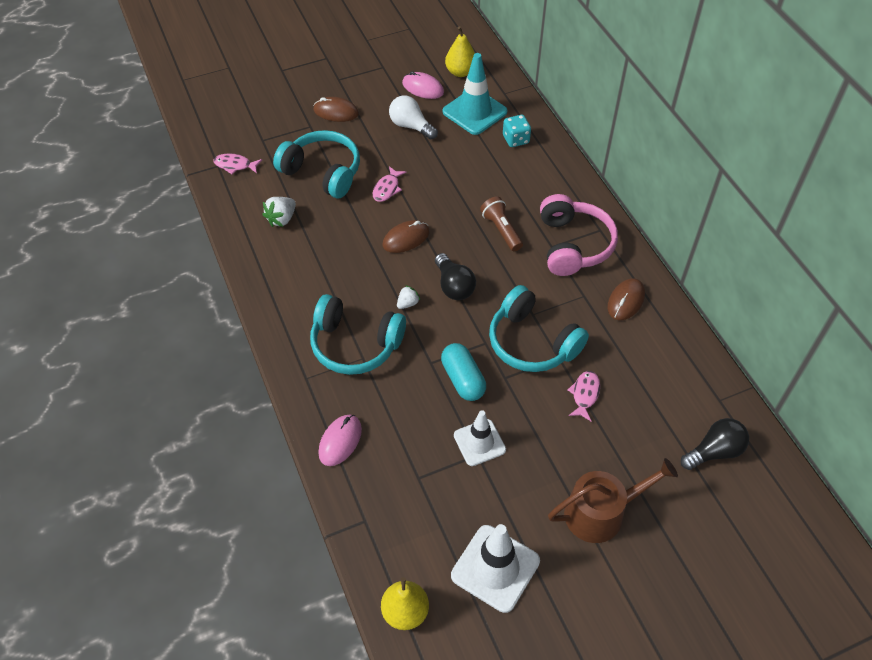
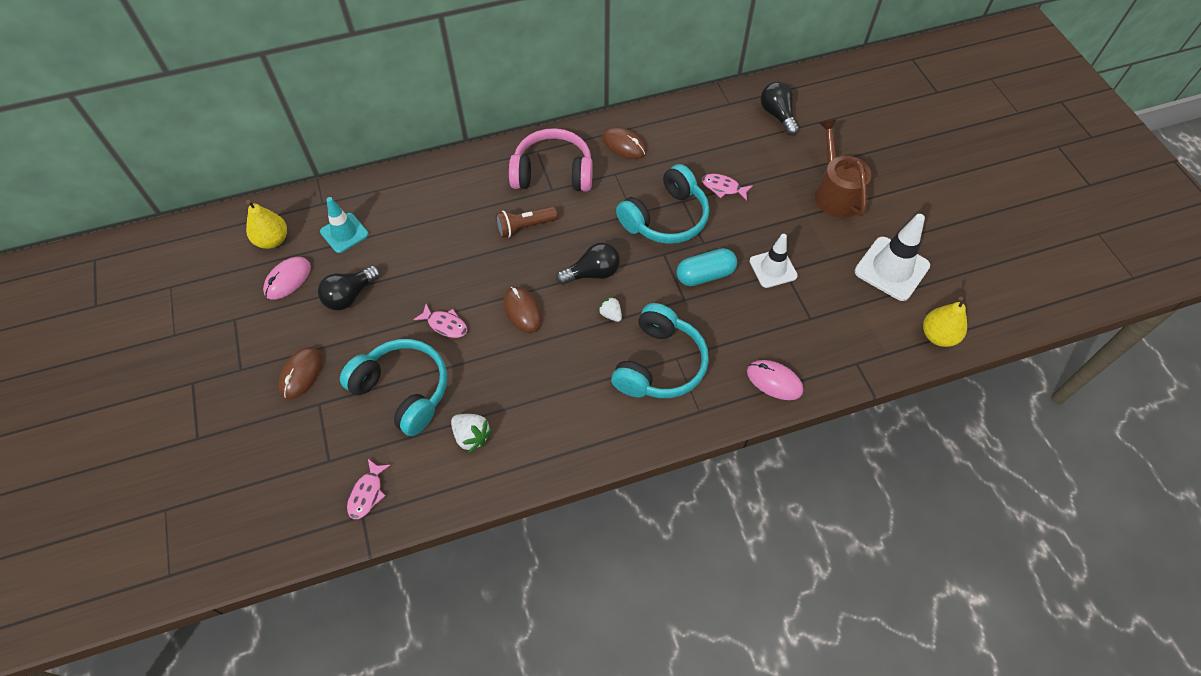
camera: 85 degrees left, 5 degrees up
turquoise headphones [273,130,360,198] -> turquoise headphones turned 90 degrees clockwise [340,339,447,436]
white light bulb [389,95,438,140] -> black light bulb [318,265,380,311]
turquoise traffic cone [443,53,507,135] -> turquoise traffic cone [320,197,369,253], size x0.66
turquoise dice [503,115,531,147] -> none

